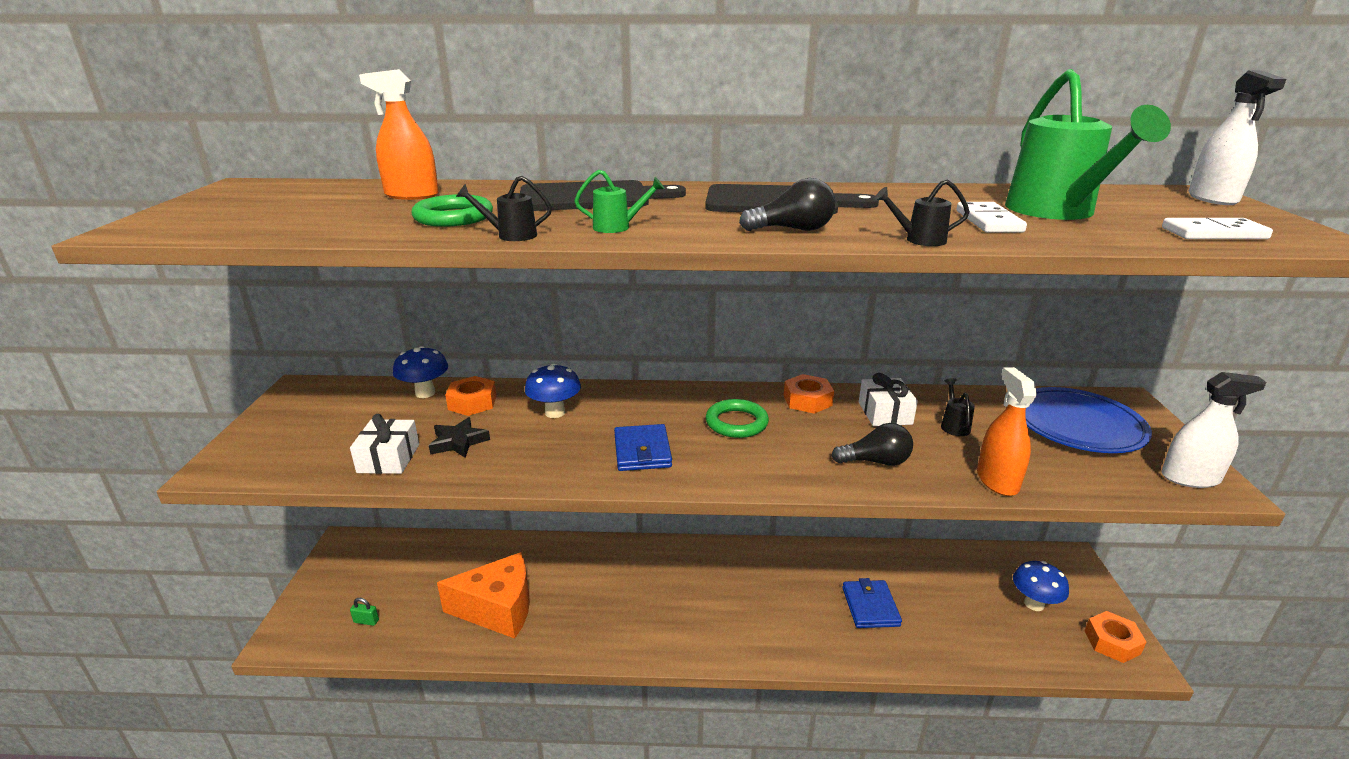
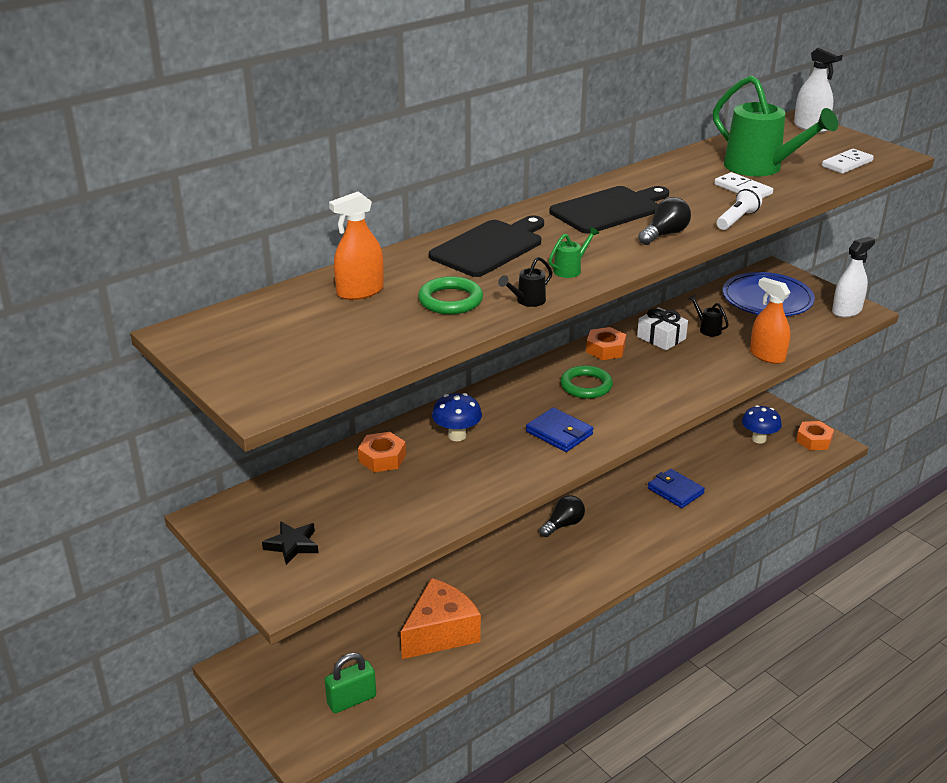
camera: 40 degrees left, 5 degrees up
white gift [350,414,419,474] -> none
green padlock [350,598,379,626] -> green padlock [325,653,376,713], size x2.05
blue mushroom [393,346,448,398] -> none
black star [429,417,490,458] -> black star moved to [262,521,319,565]
black light bulb [832,423,913,466] -> black light bulb moved to [539,495,585,537]
black watering can [875,180,970,246] -> white flashlight [717,187,762,230]

